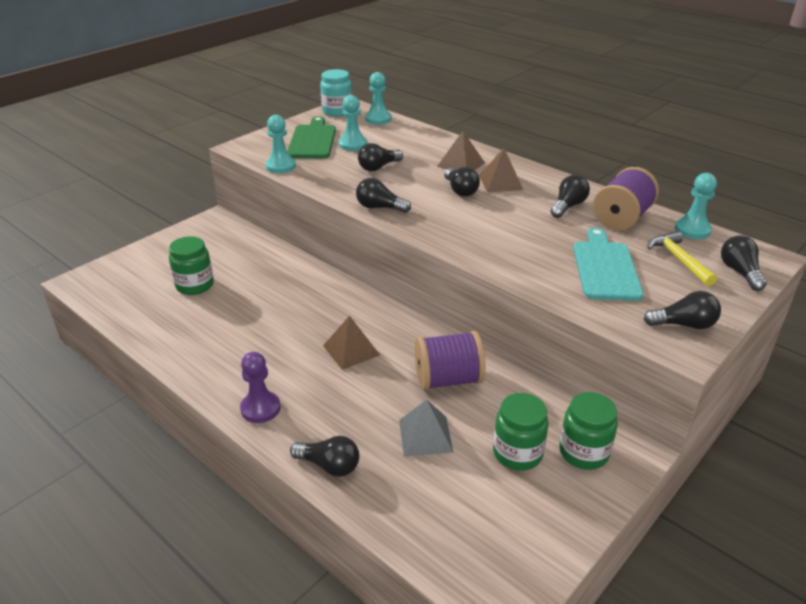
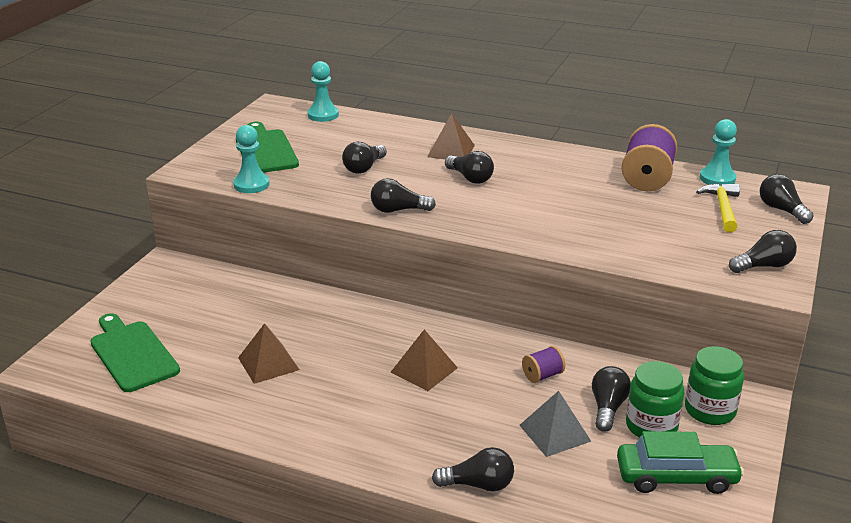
camera: 20 degrees left, 5 degrees down
green jar [169,236,214,295] -> none
purple pawn [240,352,281,423] -> none
turquoise jar [320,69,352,117] -> none
turquoise pawn [339,95,367,151] -> none
purple spool [415,331,486,390] -> purple spool [522,346,565,383], size x0.51
brown pyramid [479,148,523,192] -> brown pyramid moved to [238,323,299,384]
black light bulb [550,175,590,218] -> black light bulb moved to [592,366,631,432]
turquoise cutting board [574,228,643,301] -> none
yellow hammer [647,231,717,286] -> yellow hammer turned 45 degrees clockwise [696,183,740,233]
none -> green cutting board [90,313,180,392]
none -> green car [617,431,744,494]

